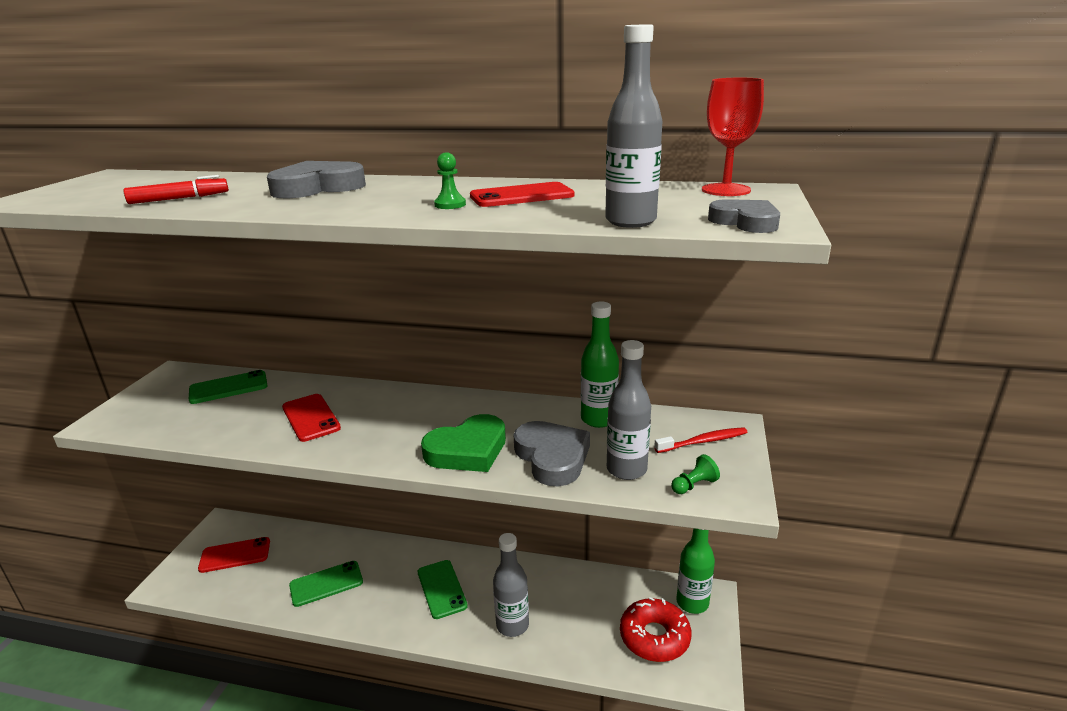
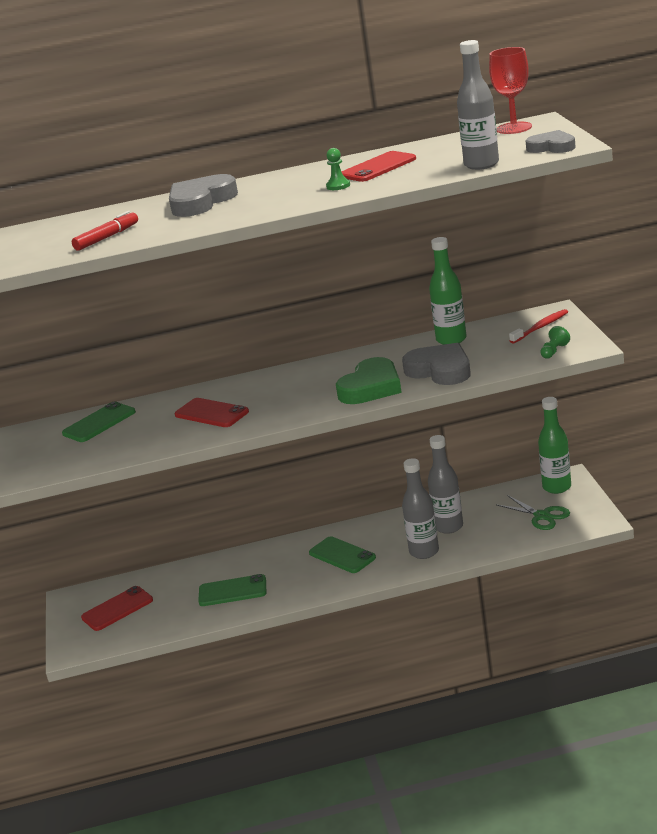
camera: 20 degrees left, 0 degrees up
green phone [289,561,363,607] -> green phone turned 45 degrees clockwise [198,574,267,606]
grey bottle [607,340,651,480] -> grey bottle moved to [428,435,463,534]
red donut [620,597,691,662] -> green scissors [497,495,570,530]

